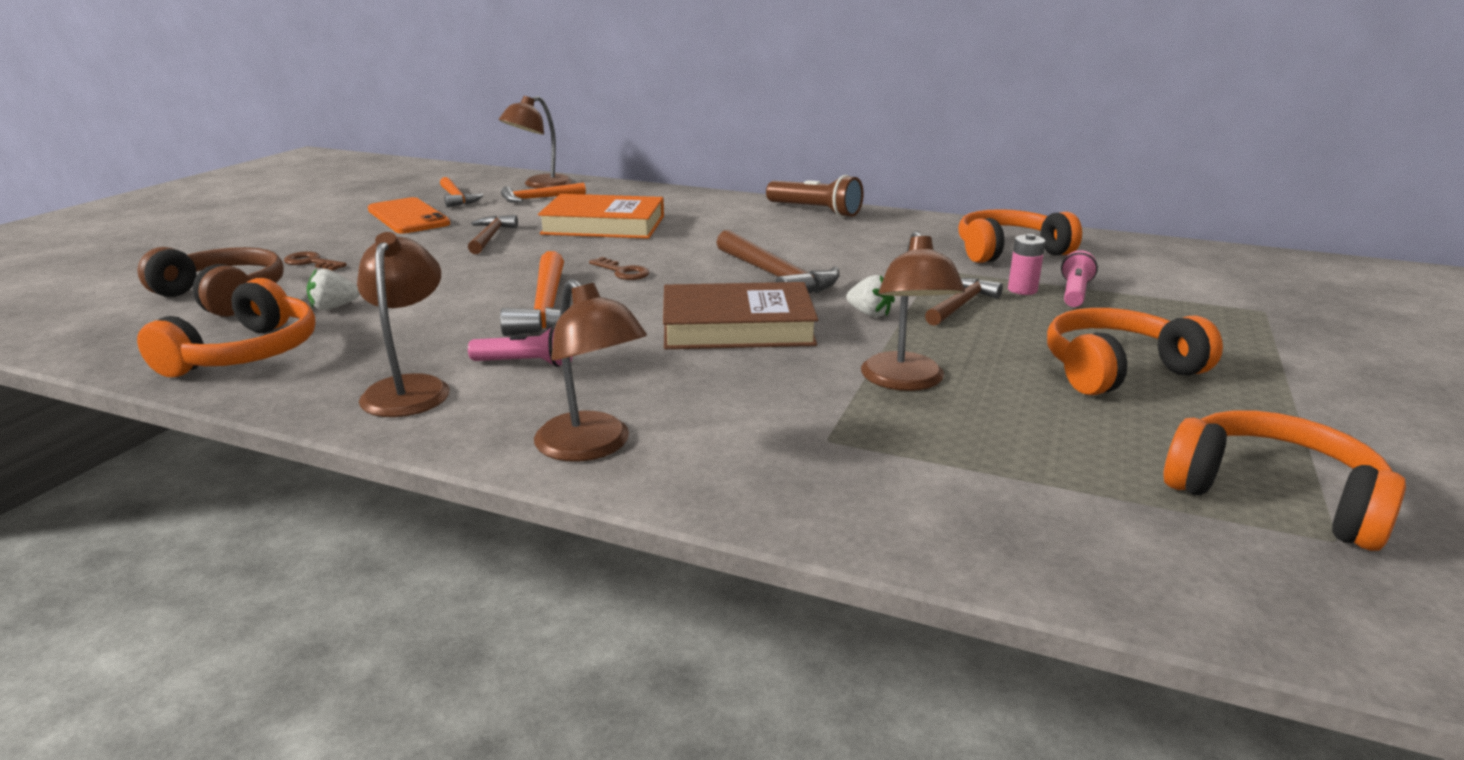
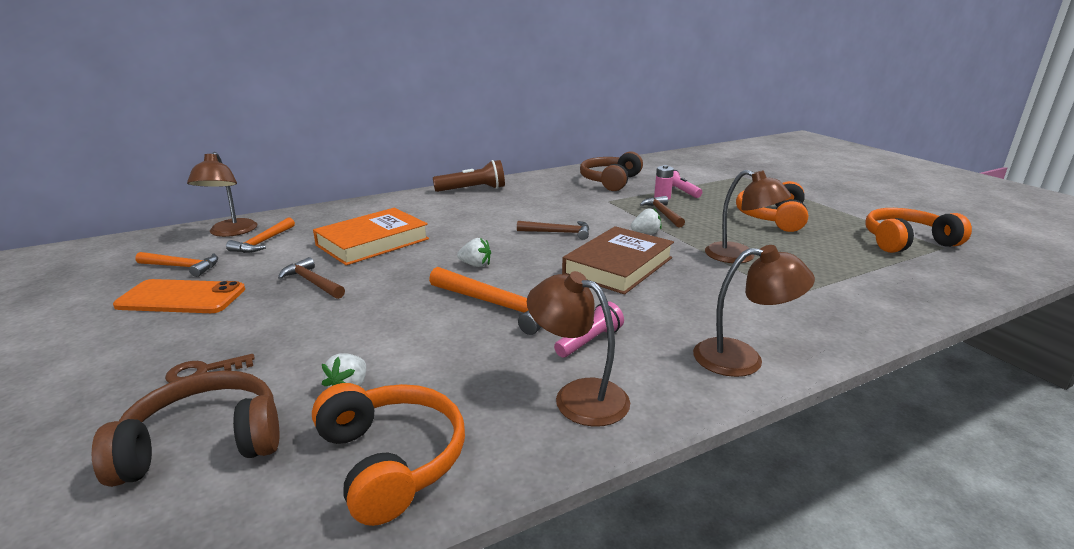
camera: 50 degrees left, 0 degrees up
brown key [589,257,650,280] -> white strawberry [457,238,491,267]
brown hammer [716,230,840,293] -> brown hammer [517,221,589,240], size x0.64
orange headphones [958,209,1082,263] -> brown headphones [580,151,643,191]

